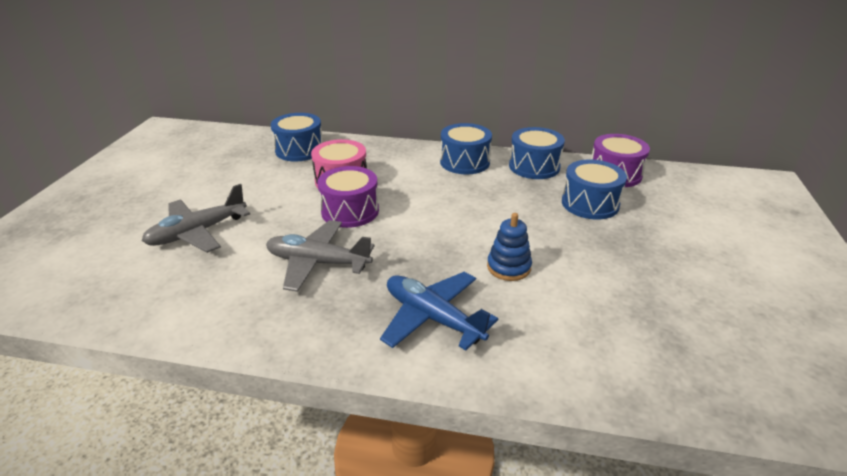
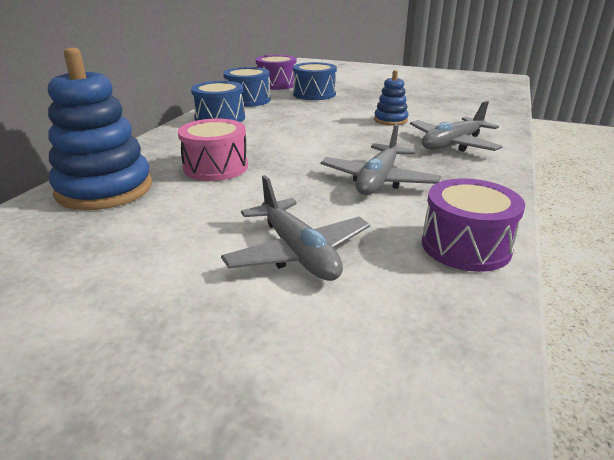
camera: 80 degrees left, 5 degrees down
blue drum [271,113,323,161] -> blue stacking toy [48,47,152,210]
purple drum [317,166,379,228] -> purple drum moved to [422,178,525,272]
blue plane [380,272,498,350] -> grey plane [410,101,503,152]

